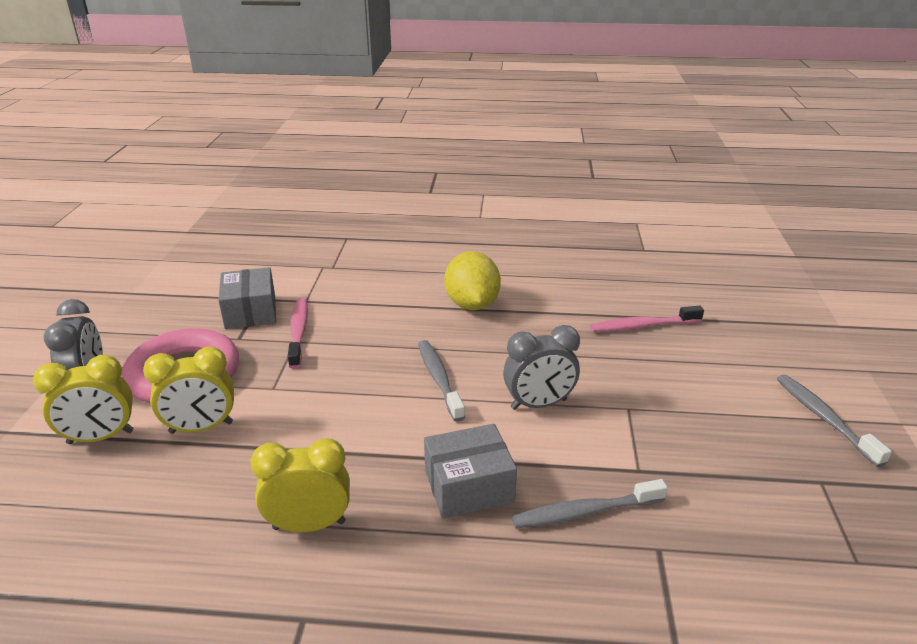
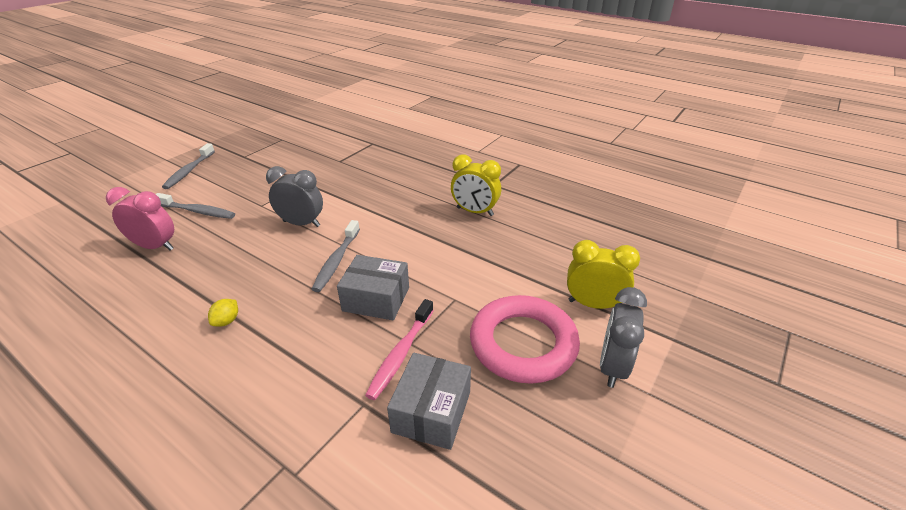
camera: 150 degrees left, 5 degrees up
yellow clock [143,346,234,434] -> none
grey box [424,424,517,519] -> grey box moved to [337,255,409,320]
yellow lemon [444,251,501,310] -> yellow lemon [208,299,238,327], size x0.43
grey toothbrush [512,479,668,528] -> grey toothbrush moved to [156,193,235,219]
pink toothbrush [590,306,704,332] -> pink clock [106,187,174,251]

